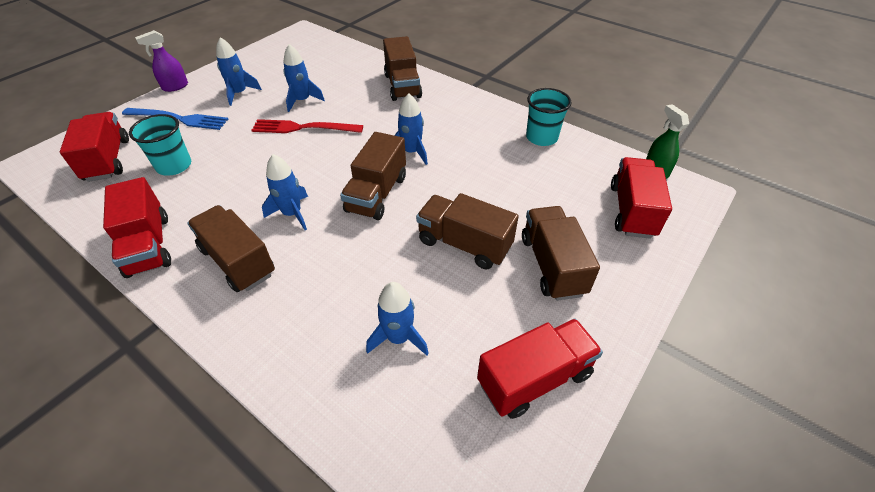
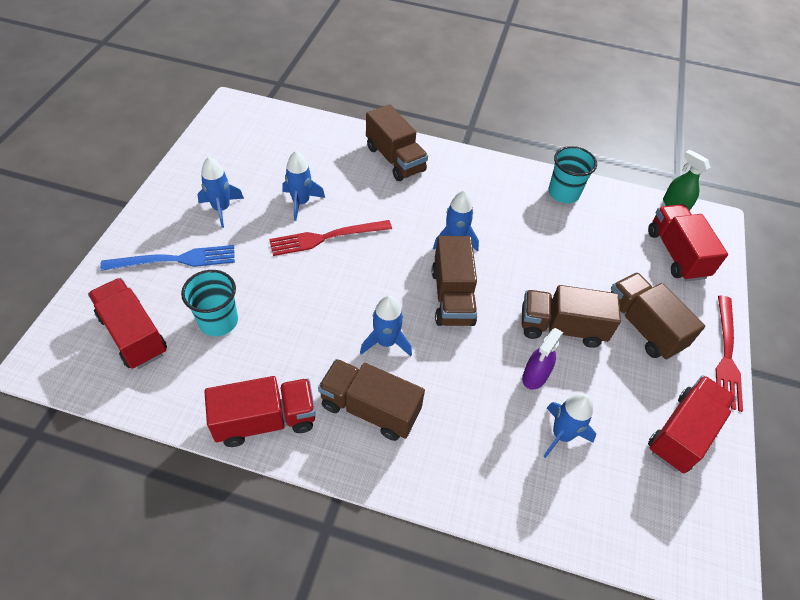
camera: 25 degrees left, 5 degrees up
red truck [103,177,171,278] -> red truck turned 60 degrees counterclockwise [204,376,316,447]
purple spray bottle [135,30,188,92] -> purple spray bottle moved to [522,328,563,390]
none -> red fork [715,295,743,412]

